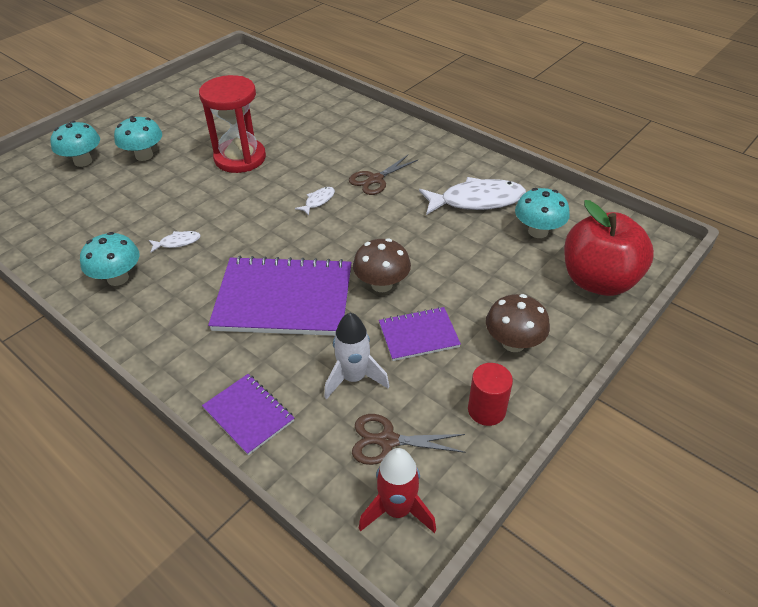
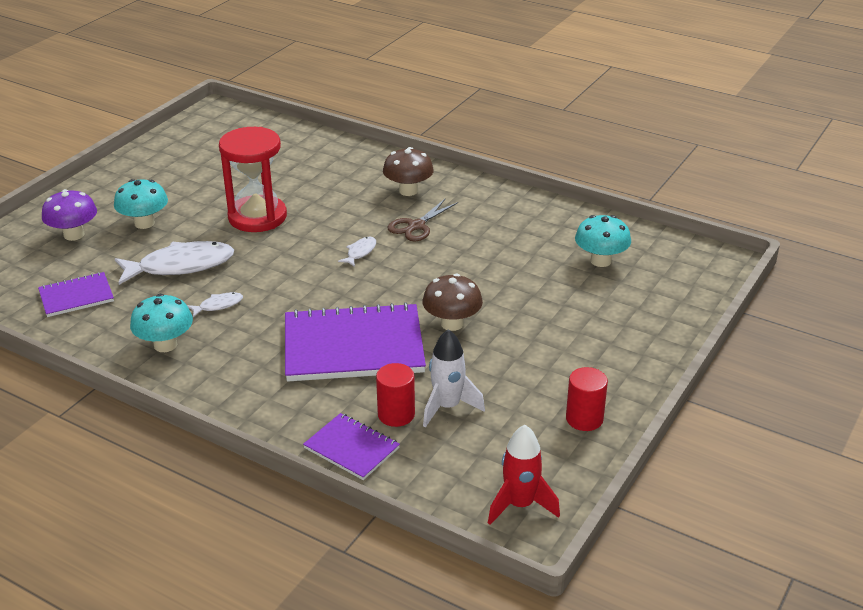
camera: 10 degrees left, 10 degrees down
turquoise mushroom [51,121,100,167] -> purple mushroom [42,189,97,241]
brown scissors [352,414,466,465] -> none
purple notebook [379,307,461,361] -> purple notebook moved to [38,272,114,317]
white fish [419,177,526,215] -> white fish moved to [115,241,234,285]
brown mushroom [486,294,550,352] -> brown mushroom moved to [383,147,434,196]
red apple [564,200,654,296] -> none
none -> red cylinder [376,363,415,427]

